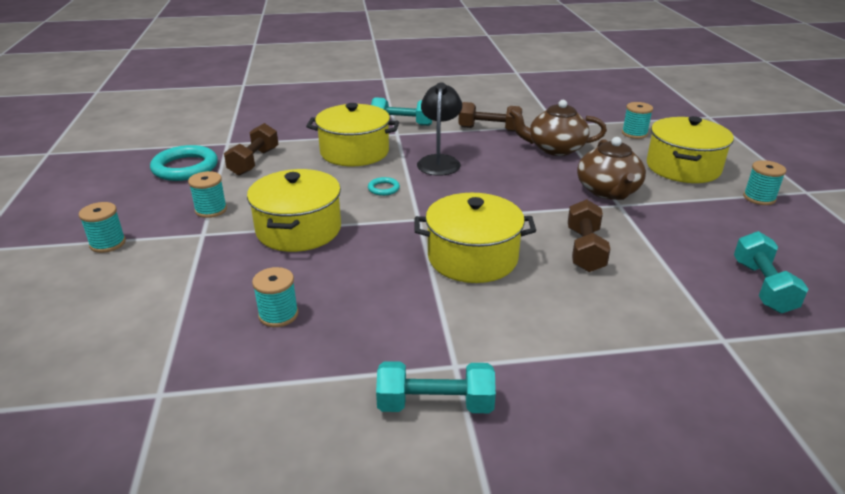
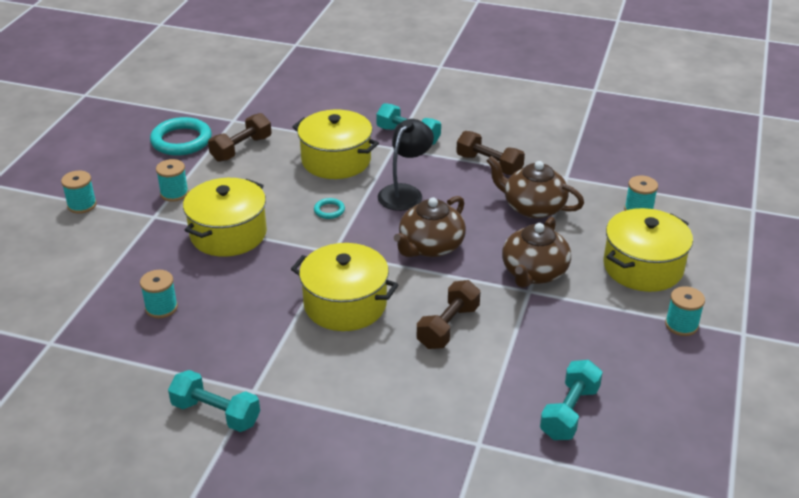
camera: 25 degrees right, 5 degrees up
none -> brown teapot [394,196,466,257]

